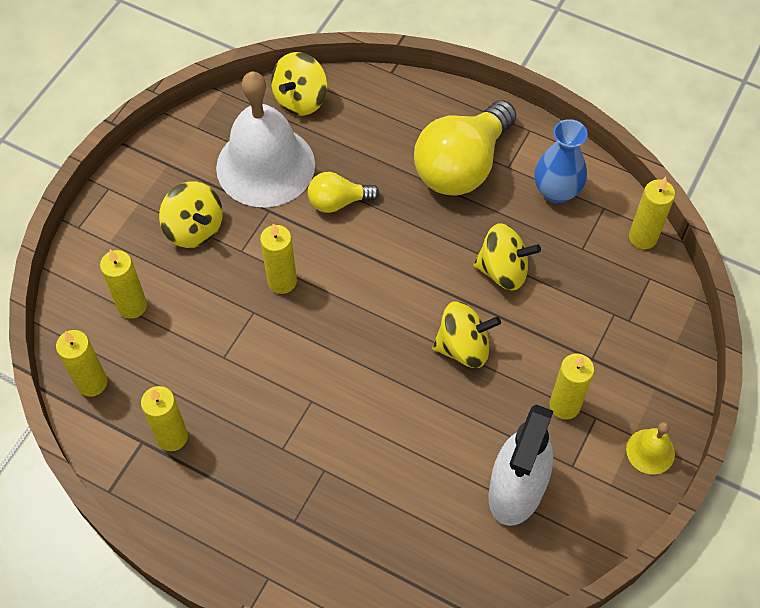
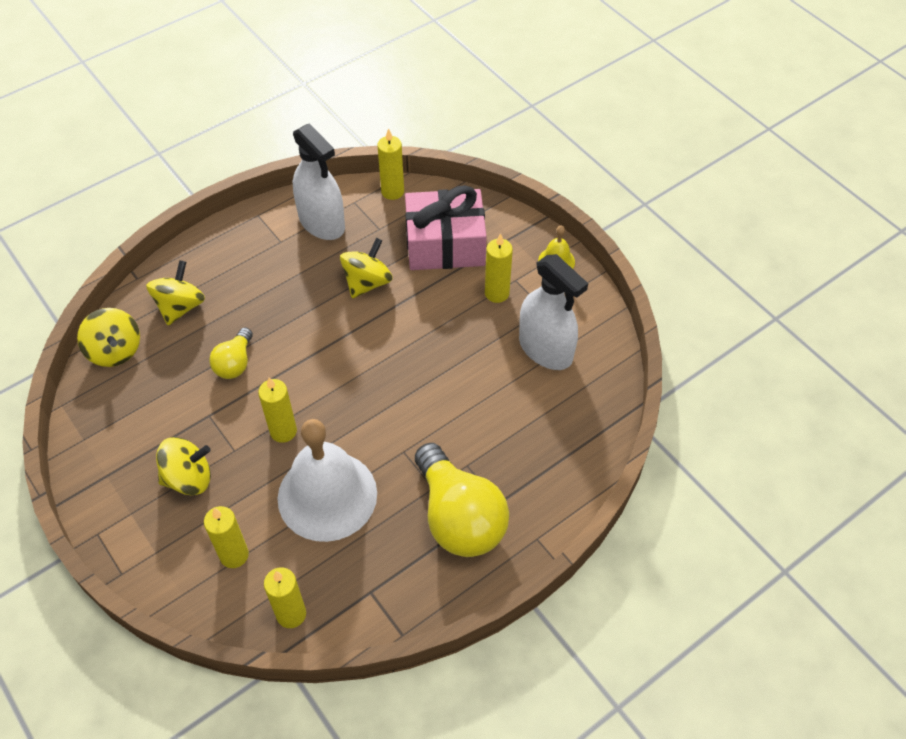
camera: 65 degrees left, 5 degrees down
yellow candle [141,386,188,451] -> none
white bell [216,72,315,207] -> white bell moved to [278,419,377,542]
yellow light bulb [414,100,516,196] -> yellow light bulb moved to [415,443,509,557]
yellow spinning top [432,301,501,368] -> yellow spinning top moved to [146,260,205,325]
blue vase [534,119,588,203] -> white spray bottle [293,123,345,240]
none -> pink gift [405,185,487,270]

